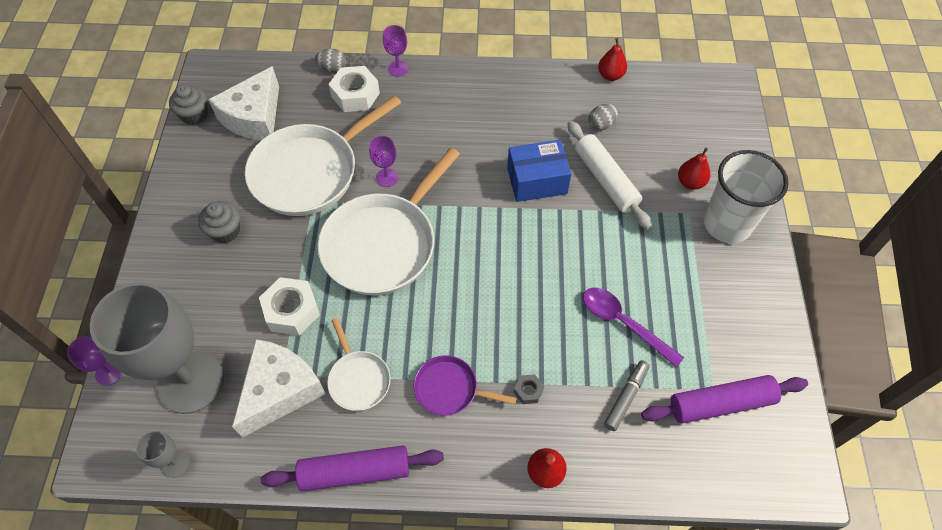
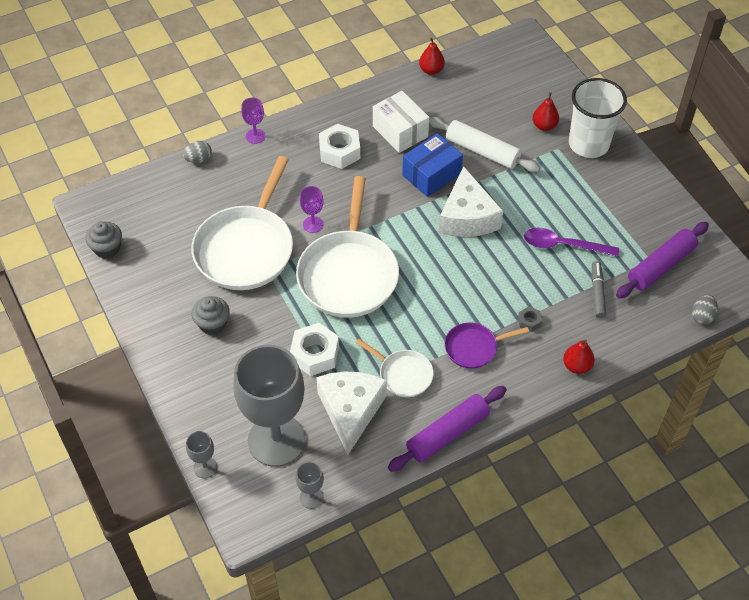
camera: 30 degrees left, 5 degrees down
purple goblet [67,336,122,386] -> grey goblet [186,431,217,478]
white cheese [208,66,279,141] -> white cheese moved to [439,166,503,237]
white nut [329,66,380,112] -> white nut moved to [319,124,360,169]
grey egg [588,104,618,130] -> grey egg moved to [692,295,718,325]
none -> white box [373,91,429,153]

